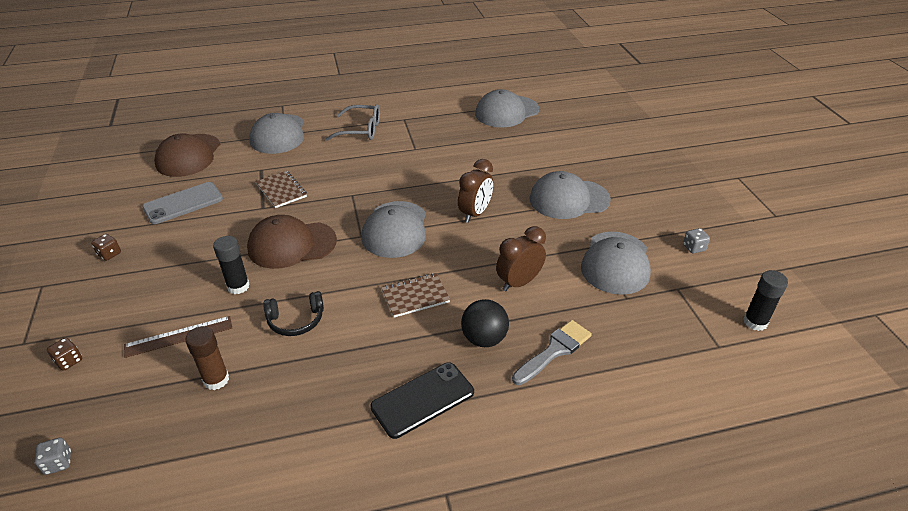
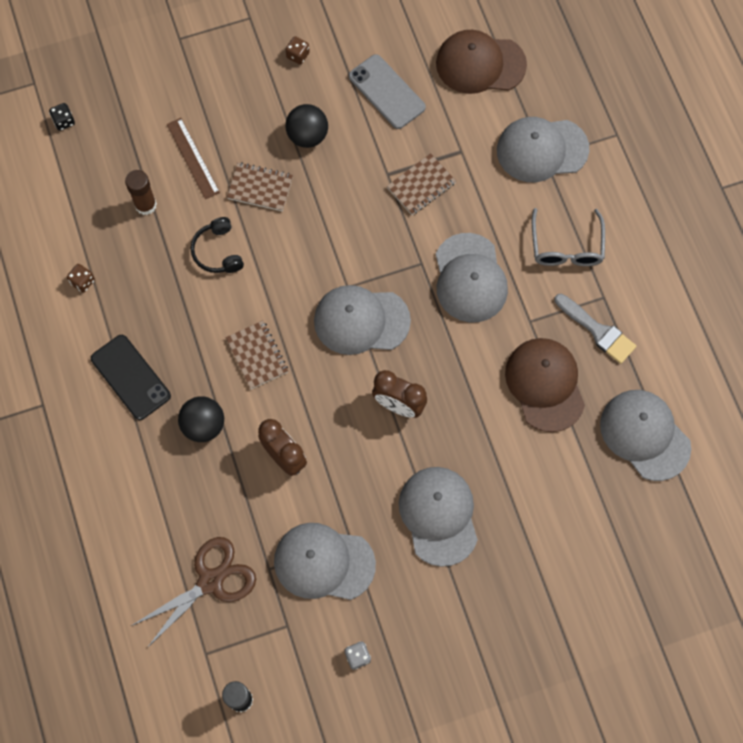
camera: 85 degrees right, 30 degrees up
grey dice [34,438,71,475] -> black dice [49,103,75,131]
brown dice [47,338,82,371] -> brown dice moved to [67,264,95,292]
black glue stick [213,236,250,294] -> brown notebook [227,162,293,211]
brown cap [247,215,337,269] -> brown cap moved to [505,338,585,432]
grey brush [512,320,592,385] -> grey brush moved to [554,294,636,364]
none -> brown scissors [131,537,256,648]
none -> black ball [286,104,328,148]
none -> grey cap [436,233,508,322]

